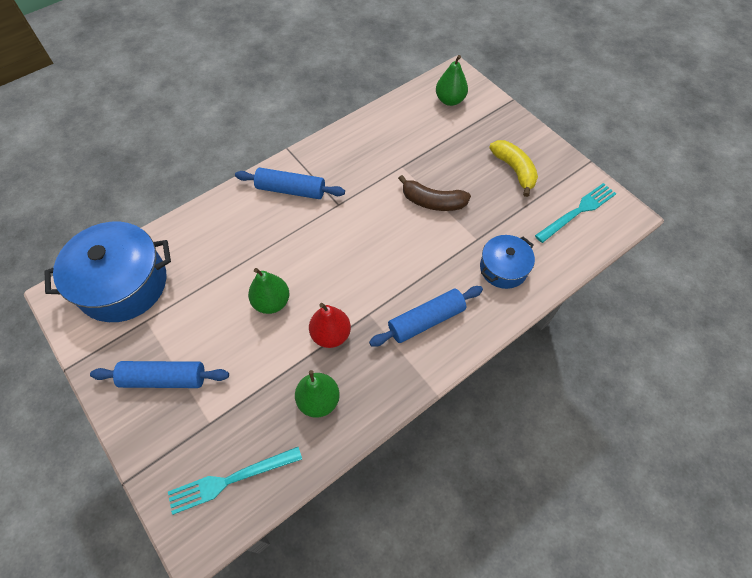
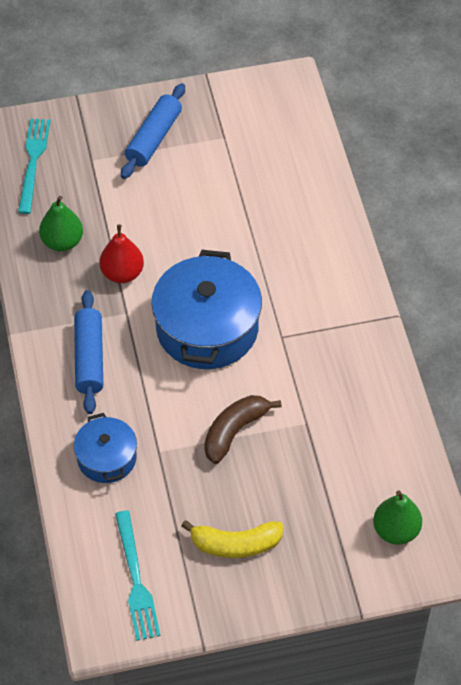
camera: 115 degrees right, 5 degrees down
blue pot [45,222,171,322] -> blue pot moved to [151,250,262,369]
blue rolling pin [235,168,345,199] -> none
green pear [248,268,290,314] -> none

